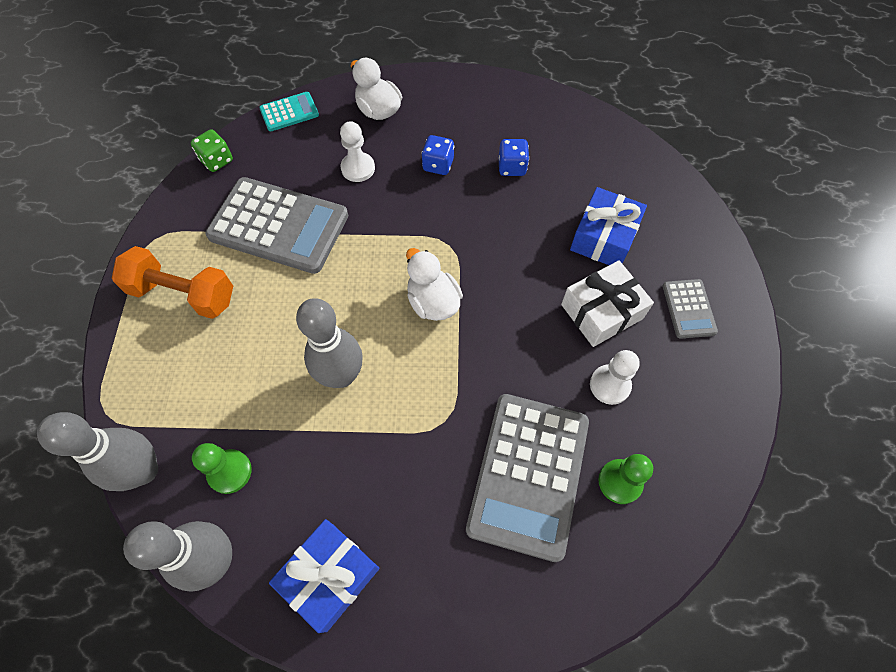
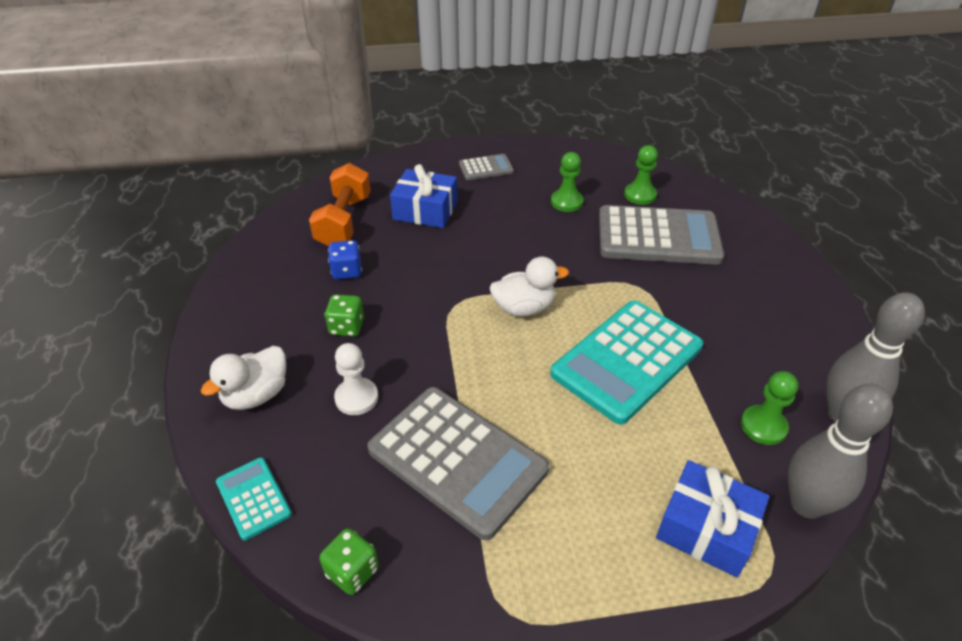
camera: 100 degrees left, 20 degrees down
orange dumbbell [112,246,233,319] -> orange dumbbell moved to [309,163,371,246]
grey calculator [205,177,348,274] -> grey calculator turned 120 degrees clockwise [367,387,549,540]
blue gift [269,519,379,633] -> blue gift moved to [656,460,770,577]
grey bowling pin [296,298,363,388] -> turquoise calculator [550,301,703,425]
white duck [406,248,463,321] -> white duck turned 150 degrees counterclockwise [490,257,569,317]
blue dice [421,135,454,175] -> green dice [325,294,364,337]
white gift [561,260,654,347] -> none
white pawn [590,350,640,405] -> green pawn [551,152,584,212]

